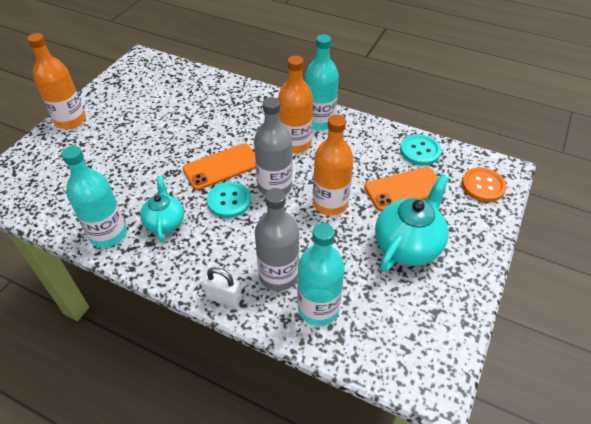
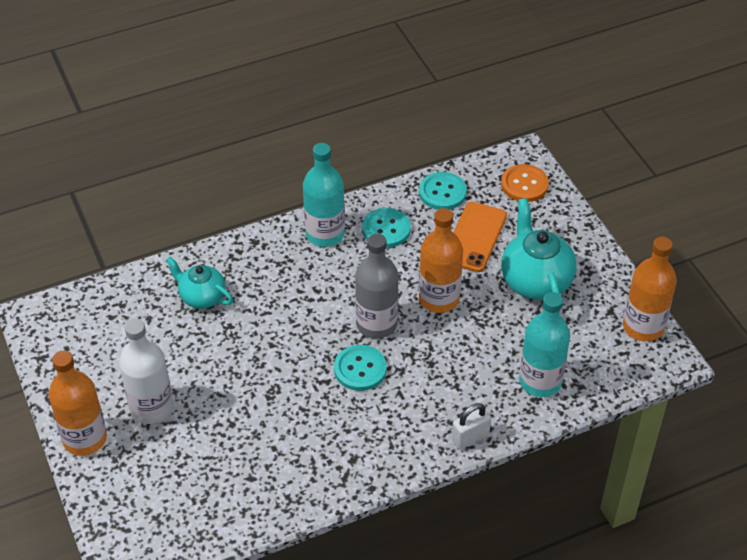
camera: 50 degrees left, 0 degrees up
turquoise bottle [62,146,127,248] -> none
turquoise teapot [140,176,184,242] -> turquoise teapot moved to [166,257,233,309]
orange phone [183,143,256,190] -> none
grey bottle [255,188,299,291] -> none
orange bottle [278,56,313,153] -> orange bottle moved to [623,237,677,342]
none -> white bottle [119,319,173,424]
none -> turquoise button [362,208,411,248]

